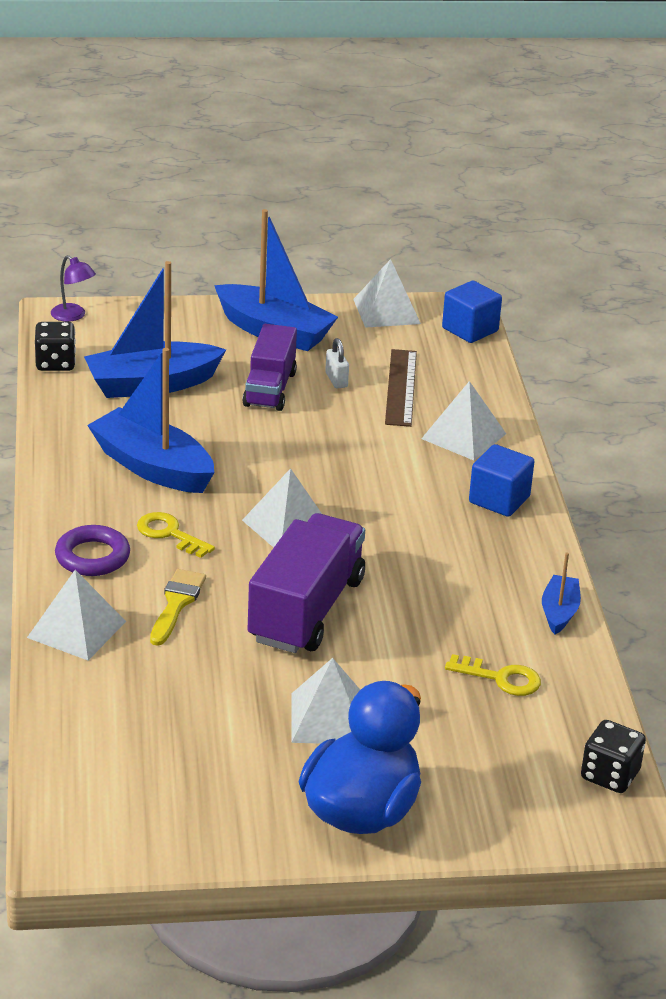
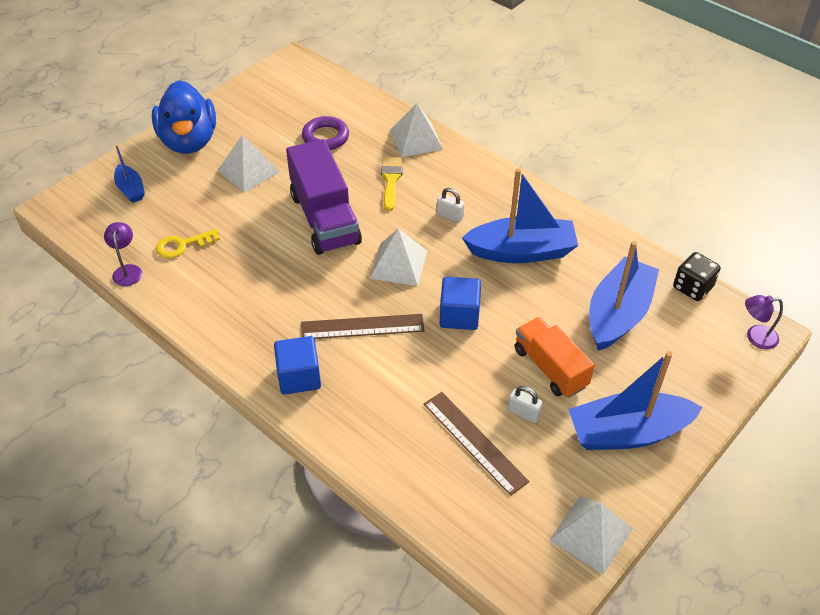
camera: 140 degrees right, 15 degrees up
purple ring [55,525,130,576] -> purple ring moved to [302,116,349,150]
yellow key [137,512,215,558] -> white padlock [437,188,465,223]
yellow brush [150,569,206,646] -> yellow brush turned 150 degrees counterclockwise [381,157,403,211]
purple truck [242,324,297,411] -> orange truck [515,317,595,398]
white pyramid [421,381,506,460] -> none
blue cube [442,281,502,343] -> blue cube moved to [440,277,481,330]
blue boat [542,552,581,634] -> blue boat moved to [114,145,145,203]
black dice [581,720,646,793] -> none
none -> purple lamp [104,222,142,286]
none -> brown ruler [301,314,424,339]

